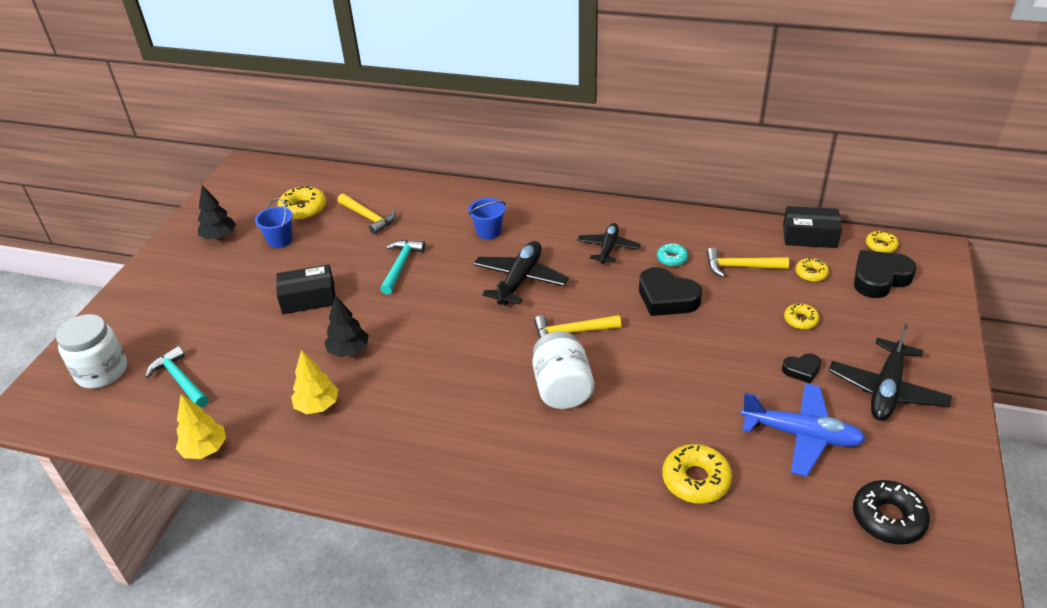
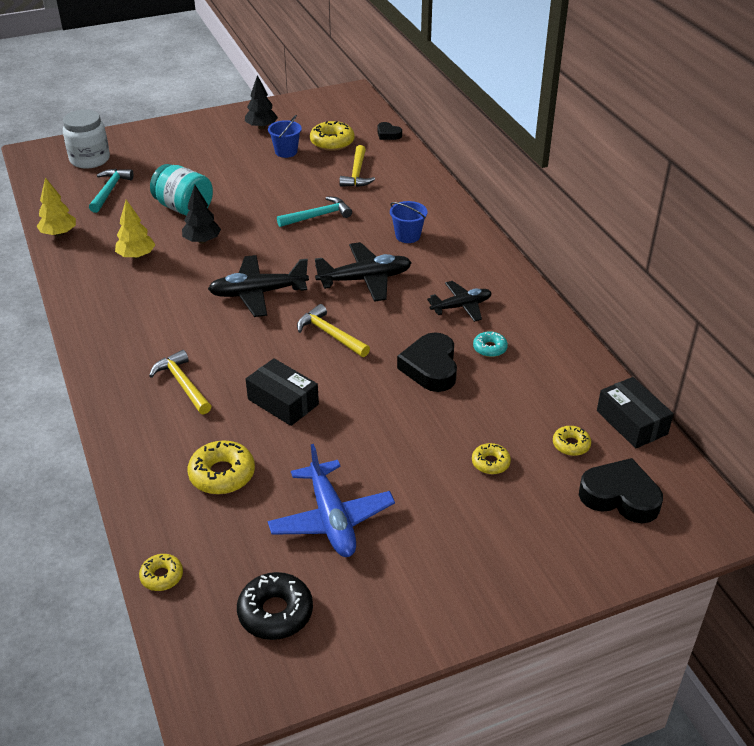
camera: 50 degrees right, 0 degrees up
black box [276,264,335,314] -> black box moved to [246,358,319,426]
white jar [532,331,594,409] -> none
yellow hammer [706,247,789,277] -> yellow hammer moved to [149,350,211,414]
black heart [782,353,821,383] -> black heart moved to [377,122,402,140]
black plane [829,324,952,421] -> black plane moved to [208,255,309,317]
yellow donut [866,231,899,253] -> yellow donut moved to [139,554,183,591]
none -> turquoise jar [150,164,213,216]

